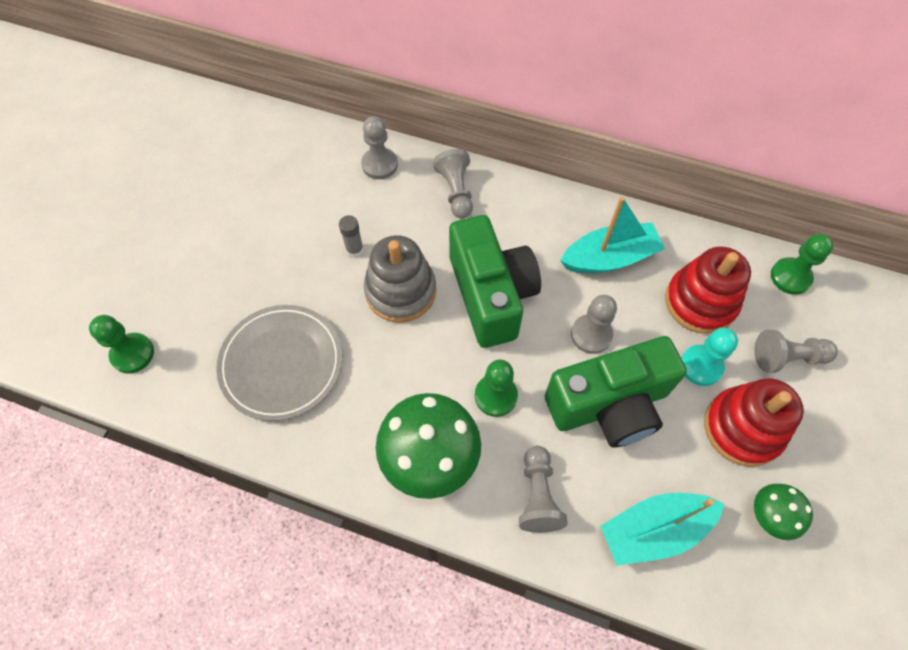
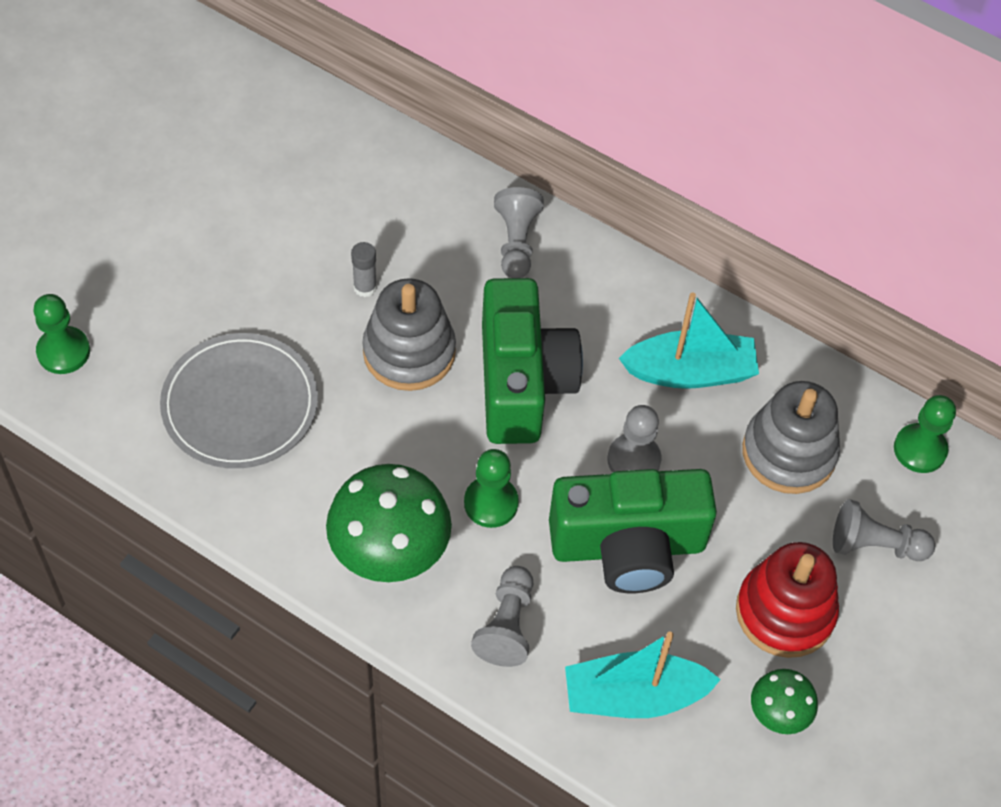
camera: 10 degrees right, 5 degrees down
grey pawn [361,116,398,179] -> none
red stacking toy [665,247,751,334] -> grey stacking toy [742,381,840,494]
turquoise pawn [681,328,738,386] -> none

